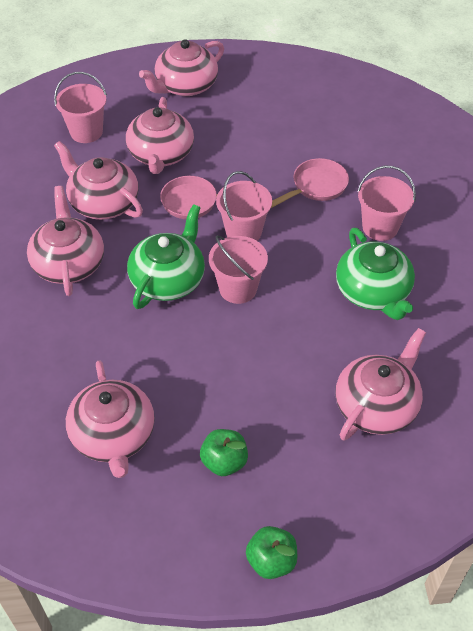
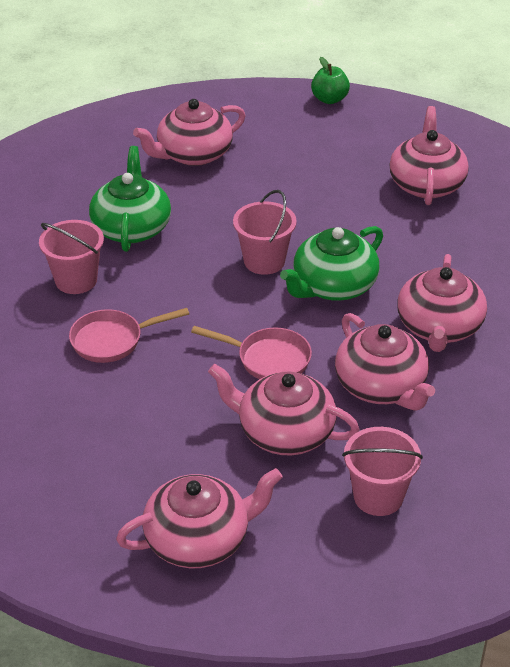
camera: 160 degrees left, 10 degrees down
pink teapot [126,97,194,174] -> pink teapot turned 90 degrees counterclockwise [208,364,360,456]
green apple [200,429,248,476] -> none
pink bucket [216,171,272,241] -> none

